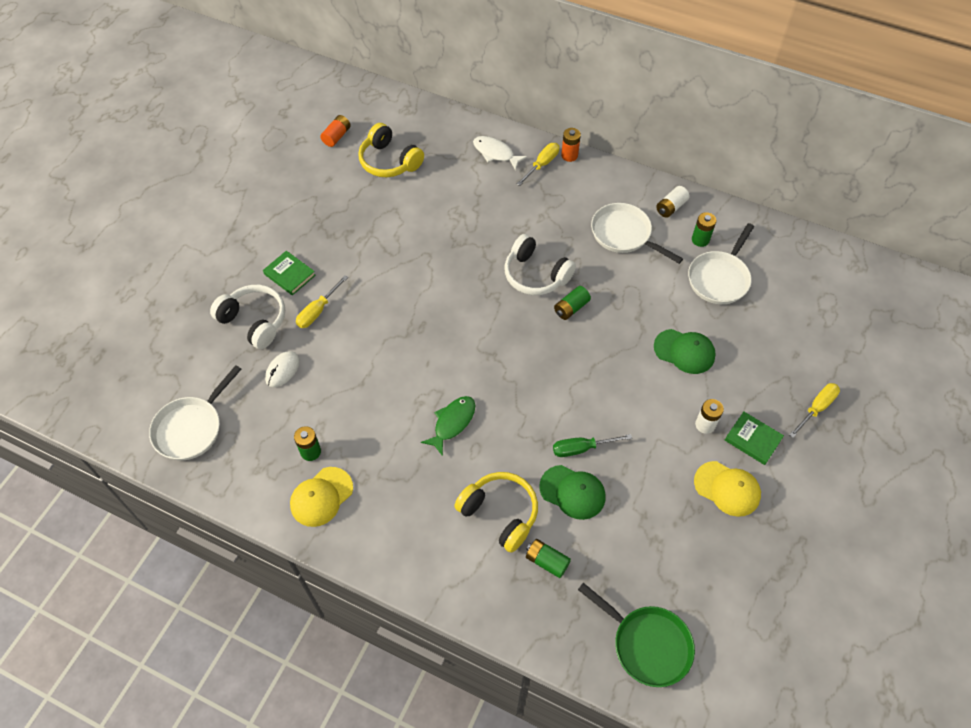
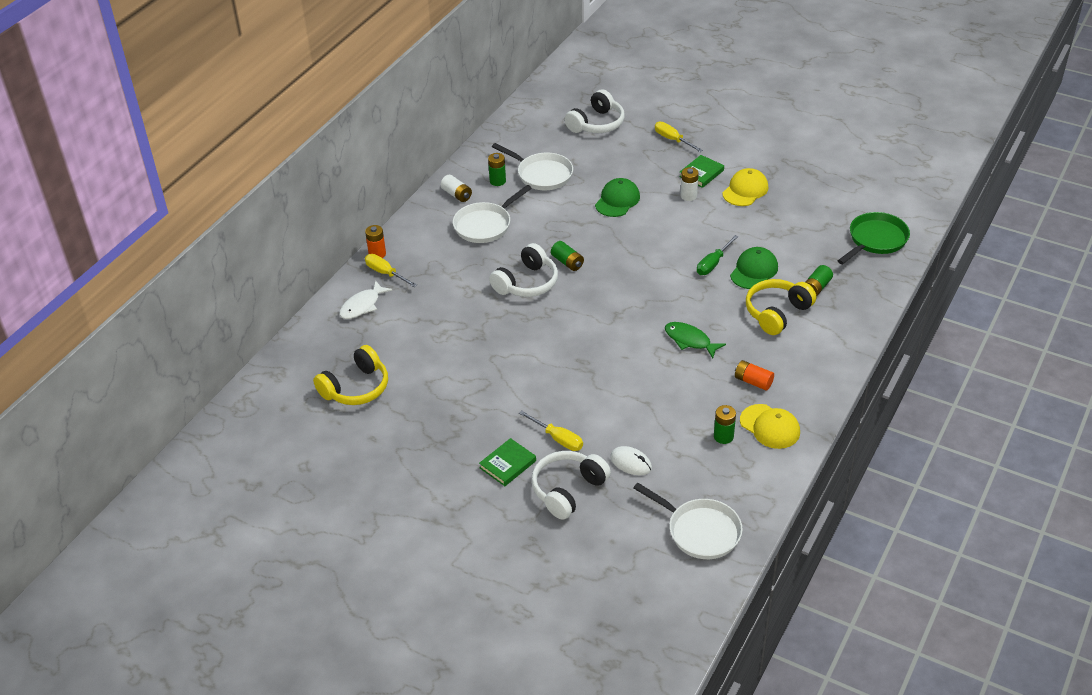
camera: 85 degrees left, 15 degrees down
orange battery [320,115,351,147] -> orange battery moved to [735,360,774,390]
green screwdriver [553,434,632,457] -> green screwdriver turned 45 degrees clockwise [697,235,738,275]
none -> white headphones [564,90,625,133]

